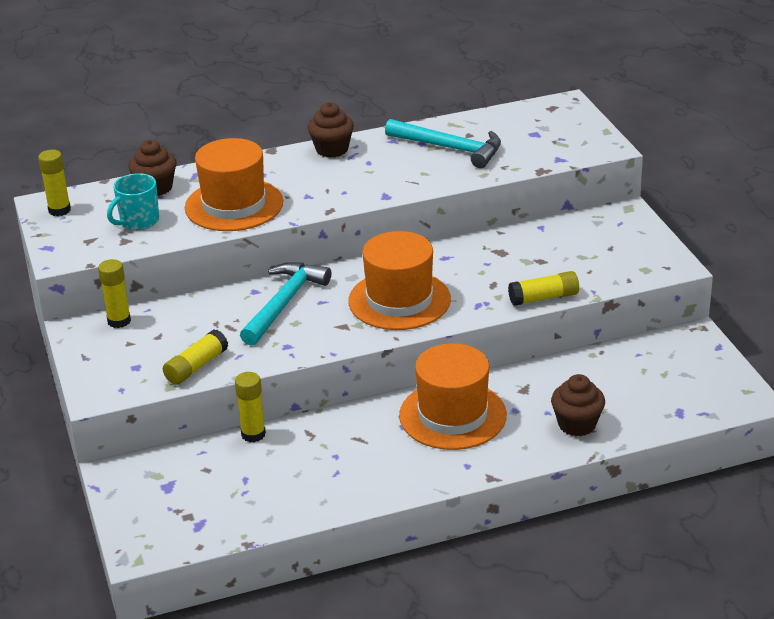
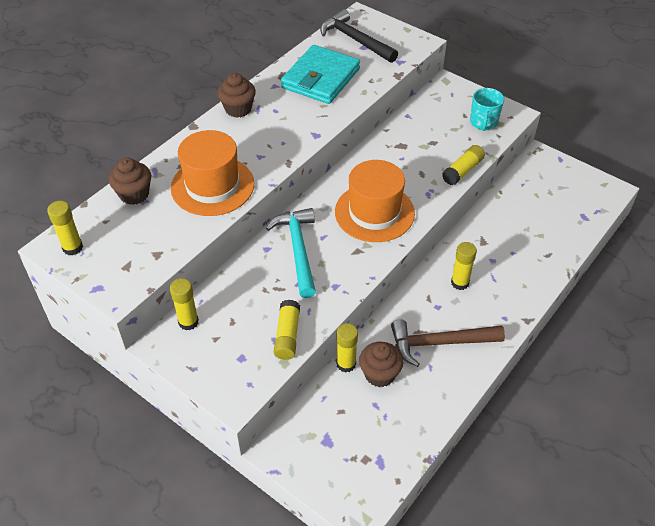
camera: 35 degrees left, 15 degrees up
turquoise mug [107,173,159,230] -> turquoise mug moved to [470,88,504,131]
turquoise hammer [385,119,501,168] -> turquoise wallet [281,45,360,104]
orange hat [399,343,507,450] -> yellow glue stick [451,242,477,290]
brown cupcake [551,374,605,436] -> brown cupcake moved to [359,342,403,387]
none -> black hammer [320,9,398,63]
none -> brown hammer [391,319,505,367]

